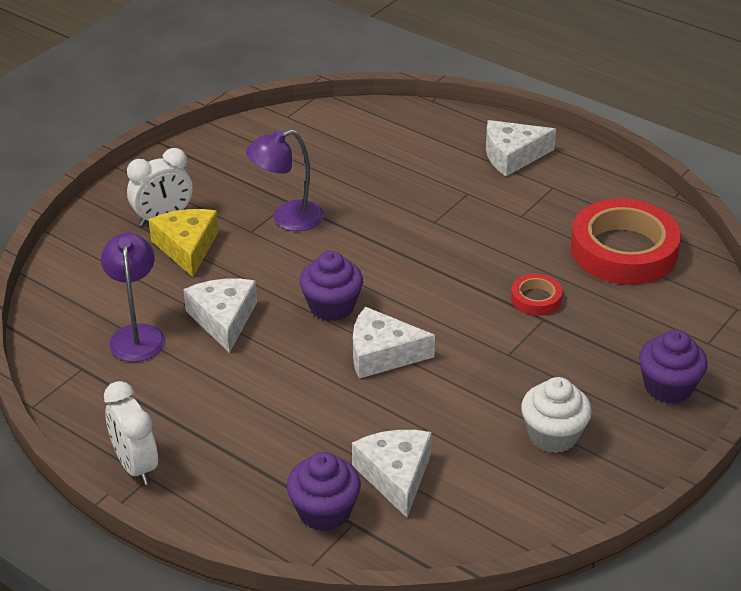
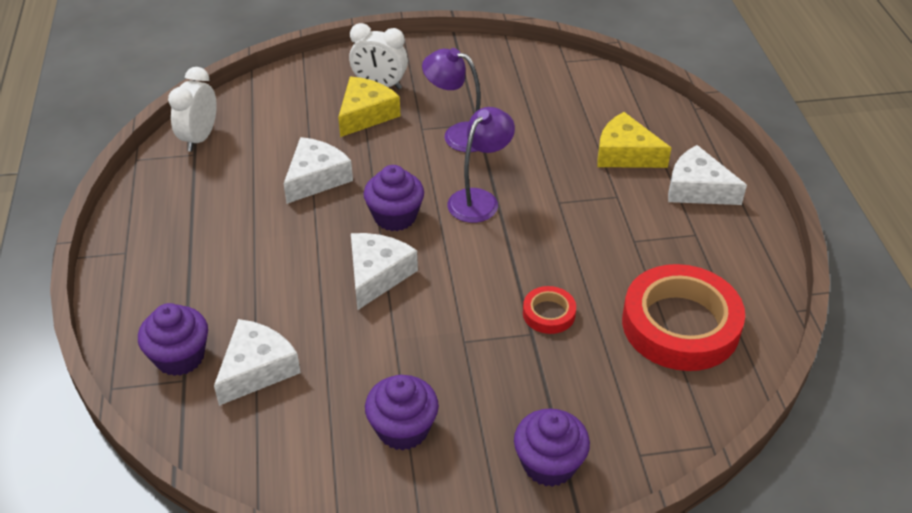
camera: 45 degrees right, 5 degrees up
purple lamp [101,233,165,362] -> purple lamp moved to [447,107,515,223]
white clock [104,381,158,485] -> white clock moved to [168,67,217,152]
white cheese [353,307,435,379] -> white cheese turned 60 degrees clockwise [351,233,418,310]
white cupcake [521,377,592,453] -> purple cupcake [365,375,439,451]
none -> yellow cheese [597,112,671,168]

